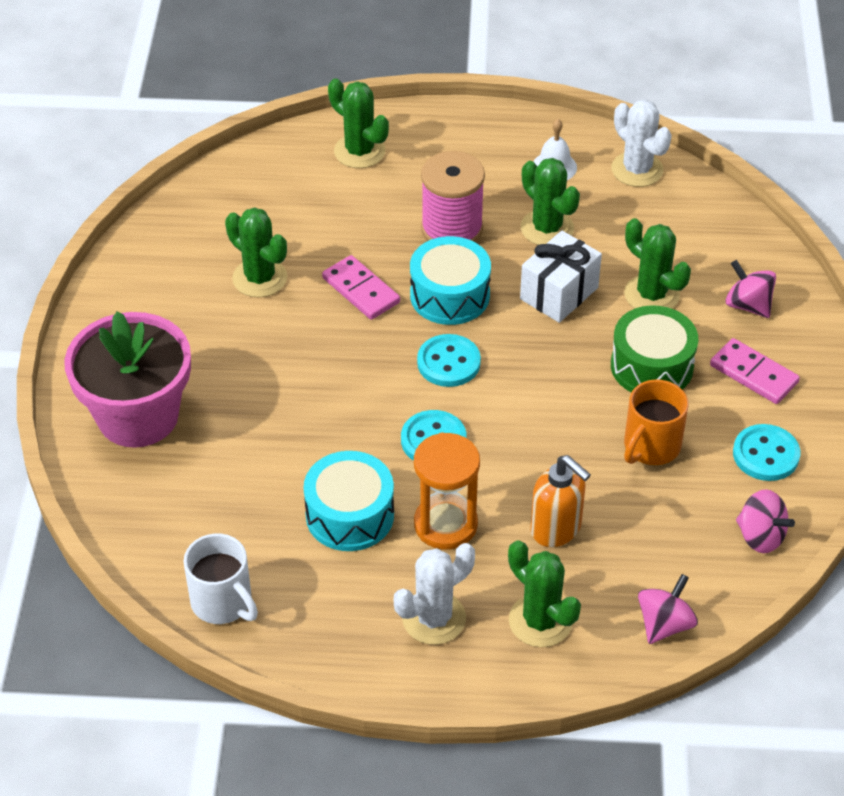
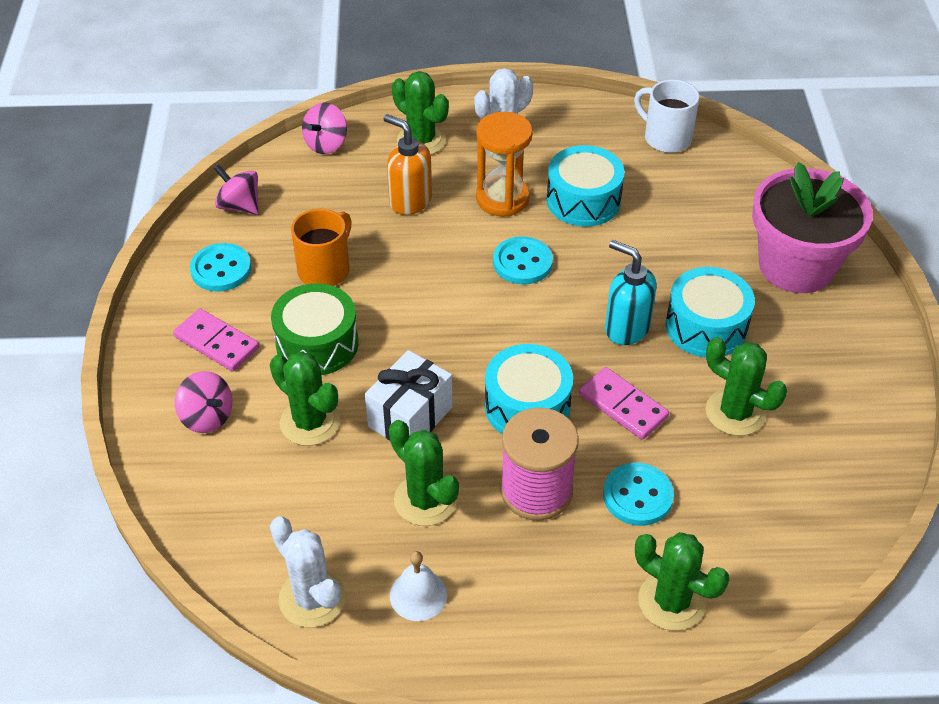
camera: 175 degrees right, 0 degrees up
turquoise button [417,334,481,387] -> turquoise button moved to [603,463,674,526]
none -> turquoise soap dispenser [605,240,657,345]
none -> turquoise drum [666,267,755,358]

